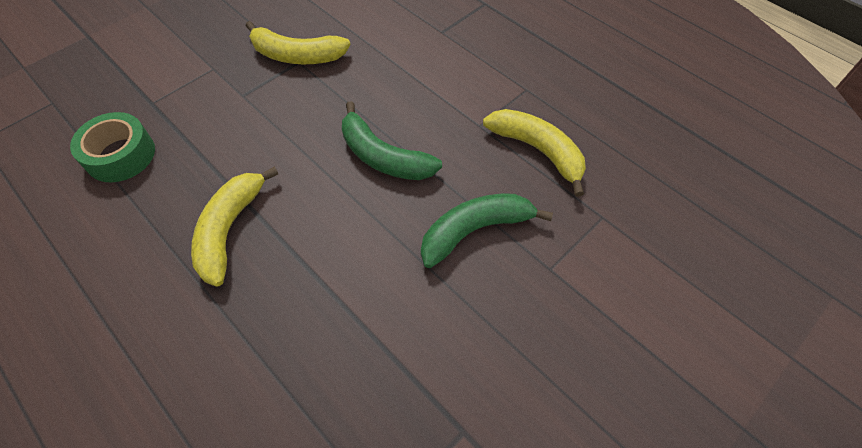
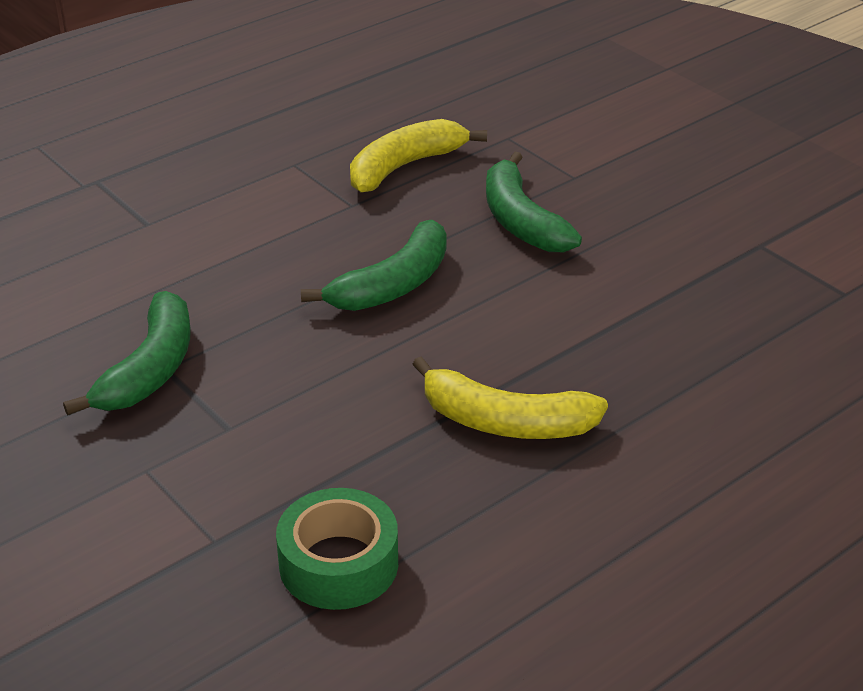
camera: 85 degrees left, 20 degrees down
yellow banana [246,21,350,64] -> green banana [63,291,191,415]

